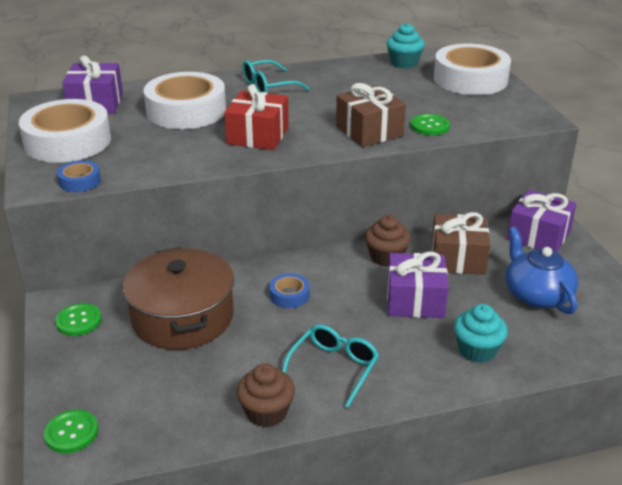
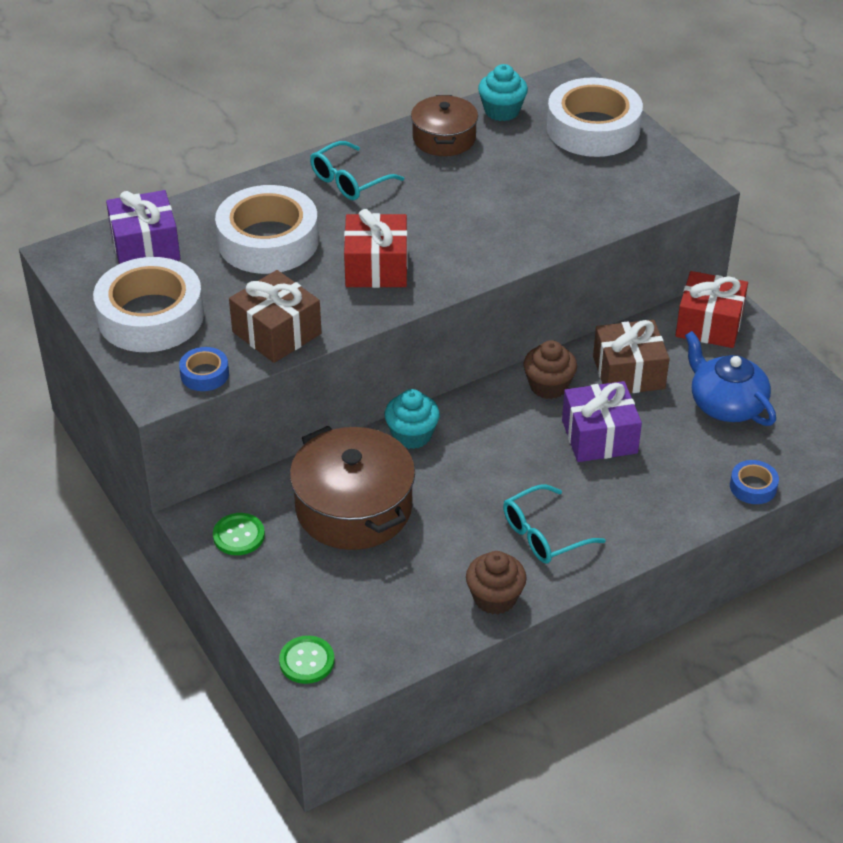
camera: 15 degrees left, 10 degrees up
blue tape [269,273,310,308] -> blue tape moved to [730,460,779,504]
turquoise glasses [282,324,379,407] -> turquoise glasses turned 135 degrees counterclockwise [503,485,606,563]
brown gift [336,83,406,147] -> brown gift moved to [229,270,322,363]
green button [411,114,450,135] -> none
turquoise cupcake [454,304,508,363] -> turquoise cupcake moved to [385,389,440,449]
purple gift [507,189,576,252] -> red gift [675,271,748,348]
none -> brown pot [411,95,478,156]

